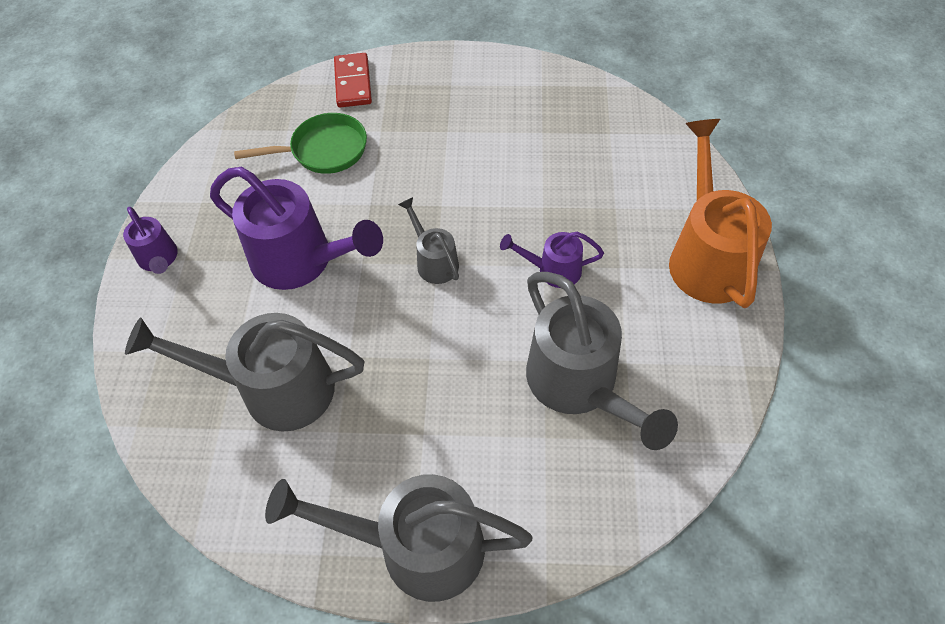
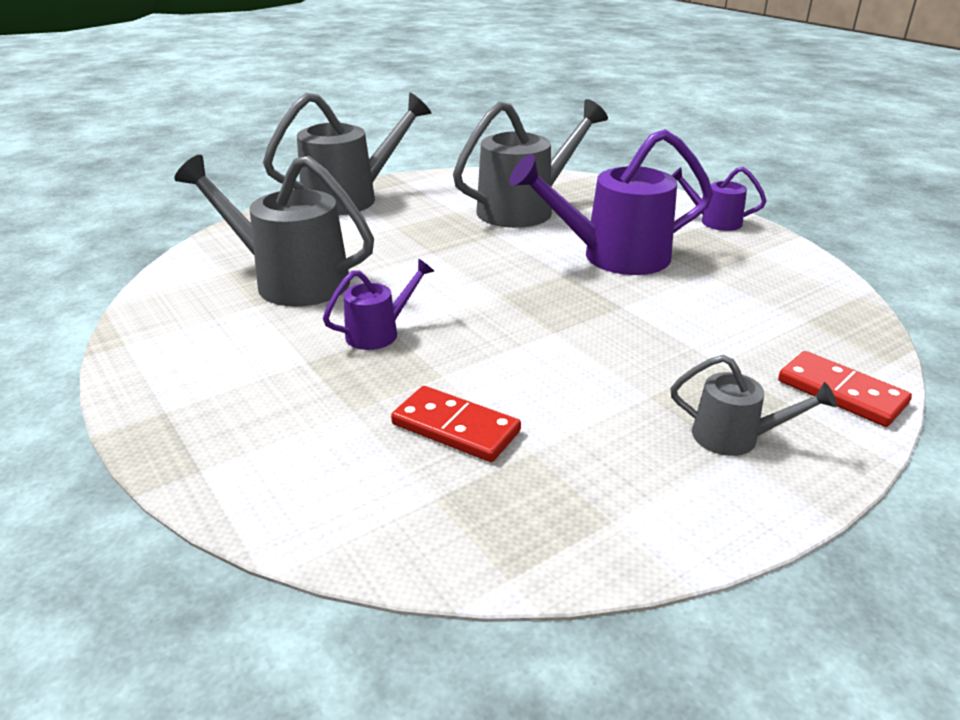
camera: 140 degrees right, 25 degrees down
green pan [234,113,367,174] -> none
grey watering can [398,197,459,284] -> grey watering can moved to [670,355,837,456]
orange watering can [669,119,772,308] -> none
none -> red domino [391,386,521,462]

